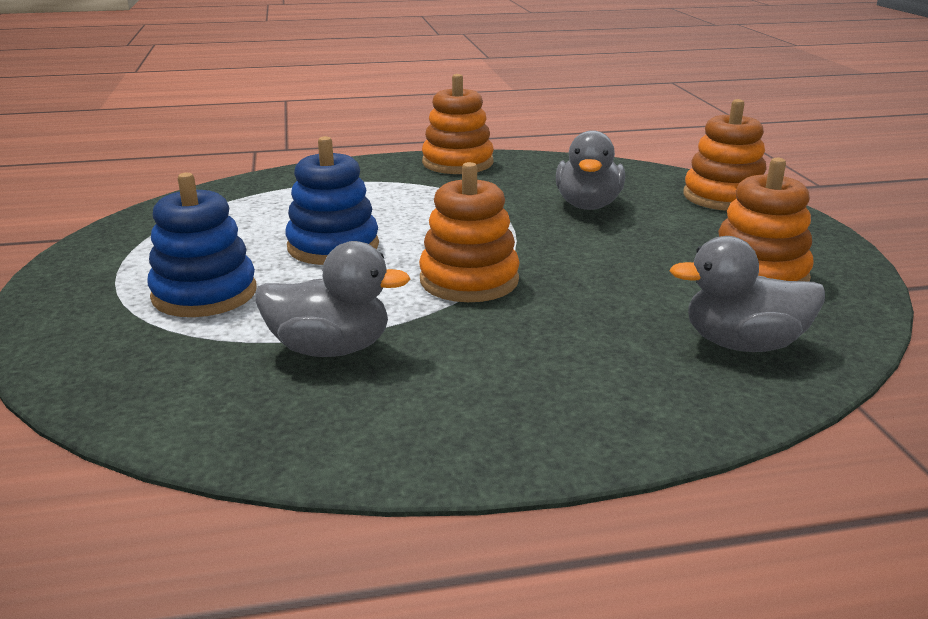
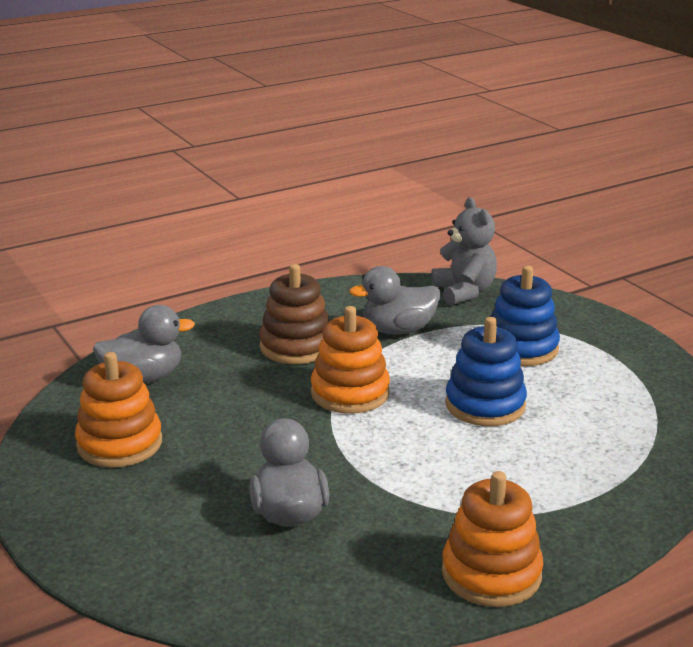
camera: 160 degrees right, 0 degrees up
orange stacking toy [683,99,767,211] -> none
none -> brown stacking toy [259,264,329,364]
none -> grey teddy bear [431,197,497,306]

